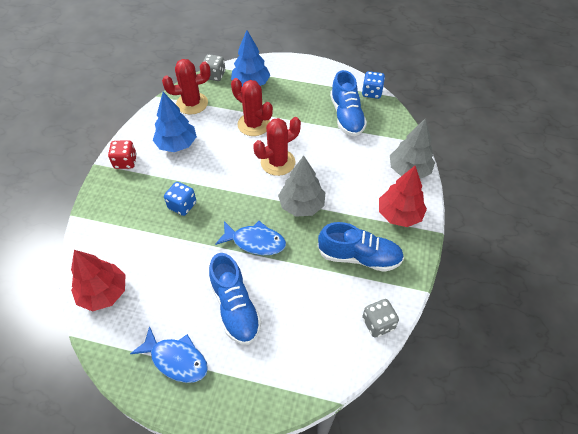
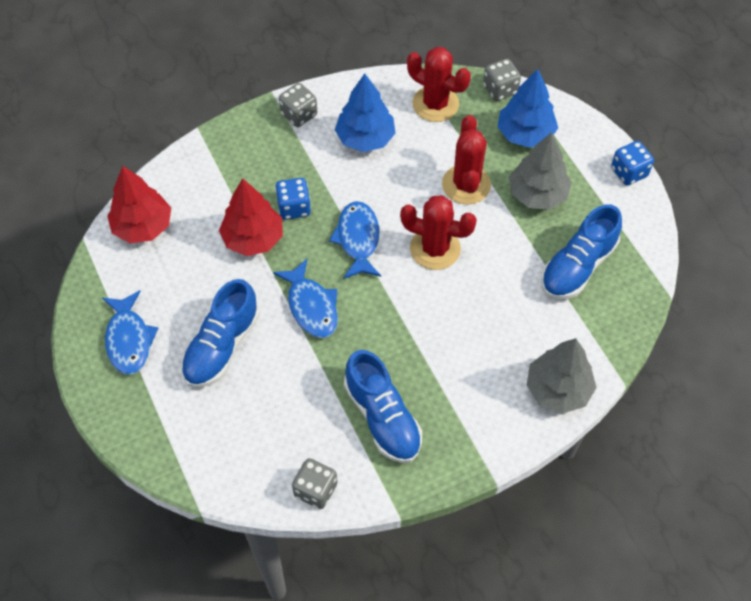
camera: 50 degrees right, 5 degrees up
red dice [108,140,137,169] -> grey dice [279,83,317,127]
grey tree [278,155,325,217] -> grey tree moved to [509,132,572,210]
blue dice [362,71,385,99] -> blue dice moved to [611,141,654,185]
red tree [379,166,427,227] -> red tree moved to [219,178,283,256]
none -> blue fish [329,201,381,279]

